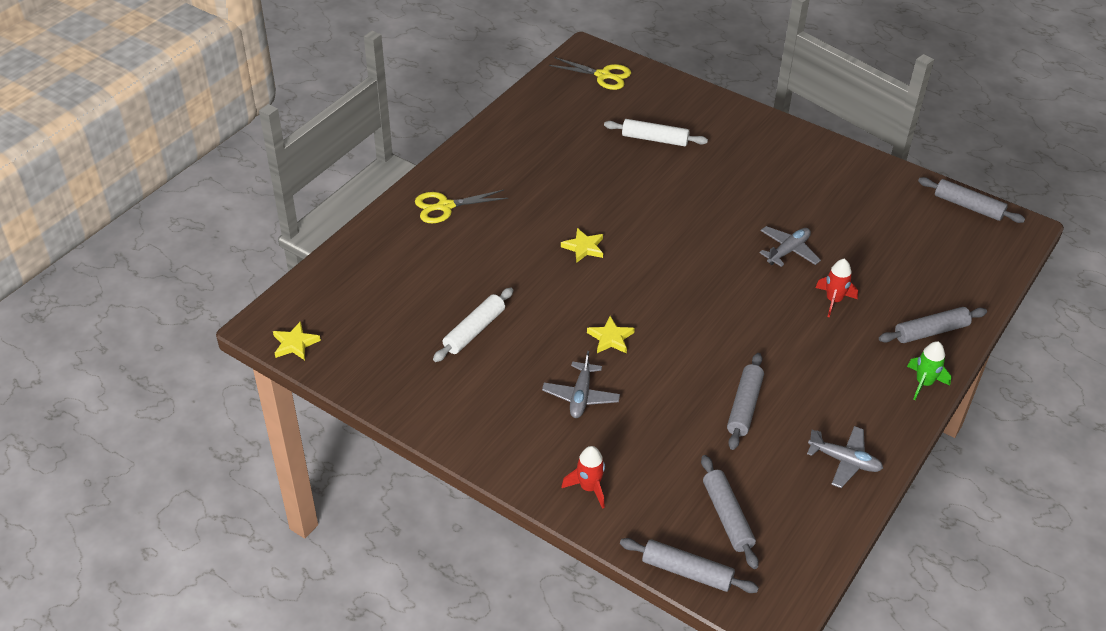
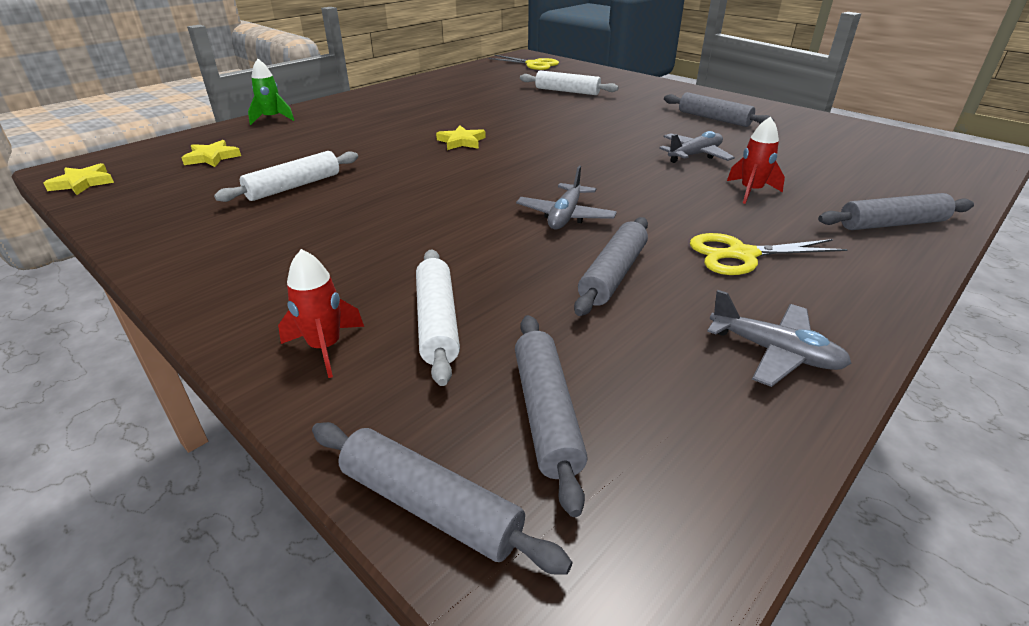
camera: 10 degrees right, 10 degrees down
yellow scissors [415,190,508,223] -> yellow scissors moved to [690,233,848,275]
grey plane [542,351,620,418] -> grey plane moved to [516,166,617,229]
yellow star [587,316,635,354] -> yellow star moved to [181,140,241,167]
green rocket [907,341,951,400] -> green rocket moved to [248,59,294,125]
grey rolling pin [918,177,1025,223] -> grey rolling pin moved to [664,92,774,127]
none -> white rolling pin [416,250,460,386]

